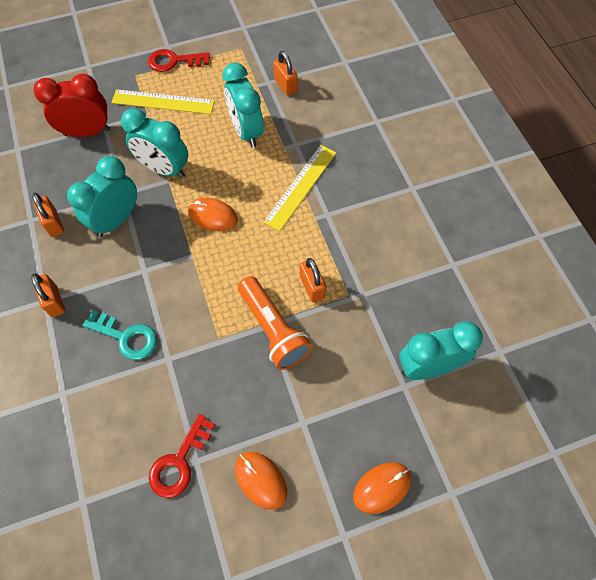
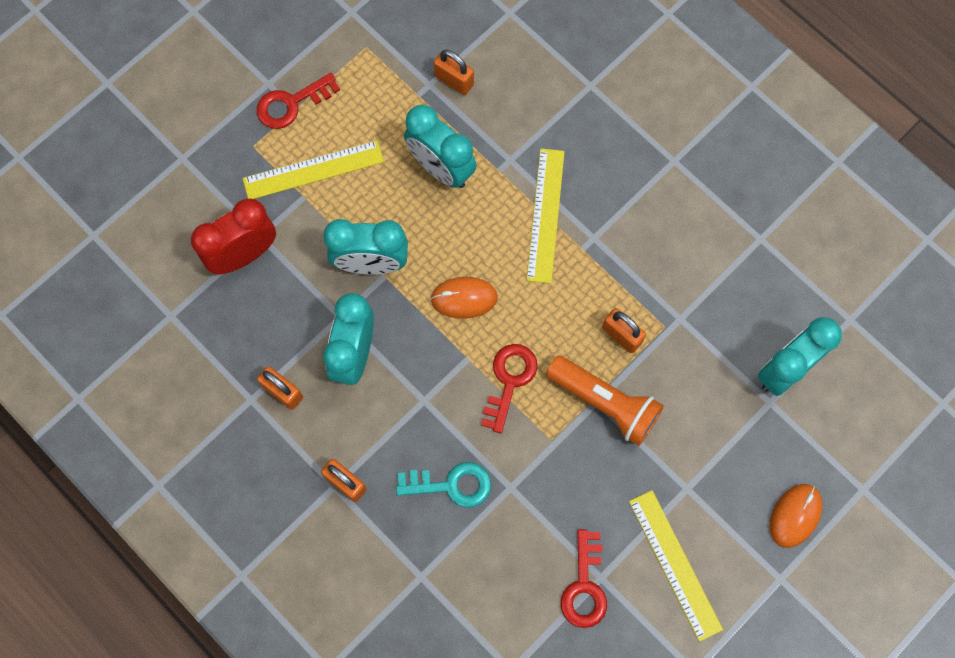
camera: 25 degrees left, 10 degrees up
orange mouse [235,452,287,510] -> yellow ruler [629,490,723,642]
none -> red key [481,344,538,433]

